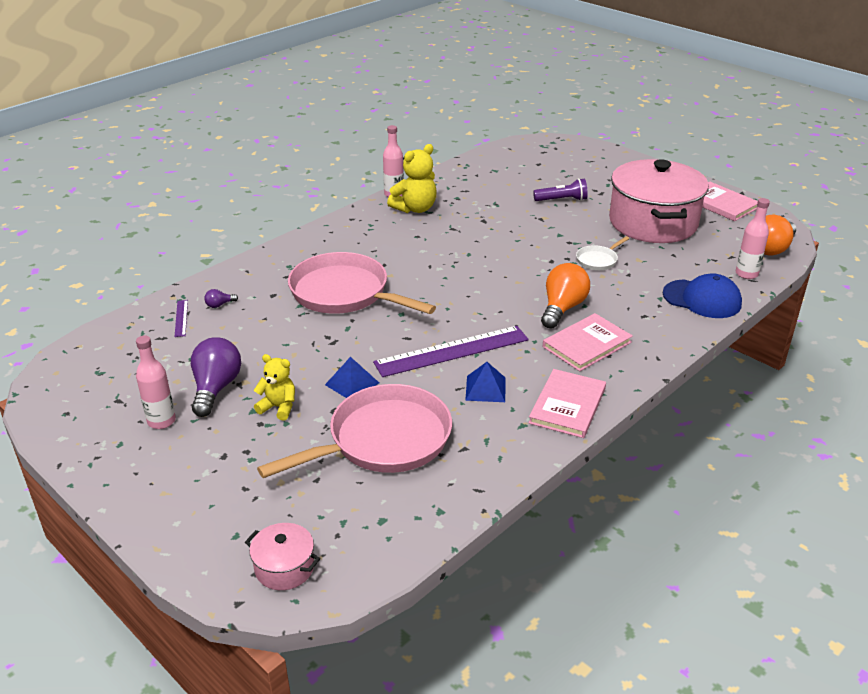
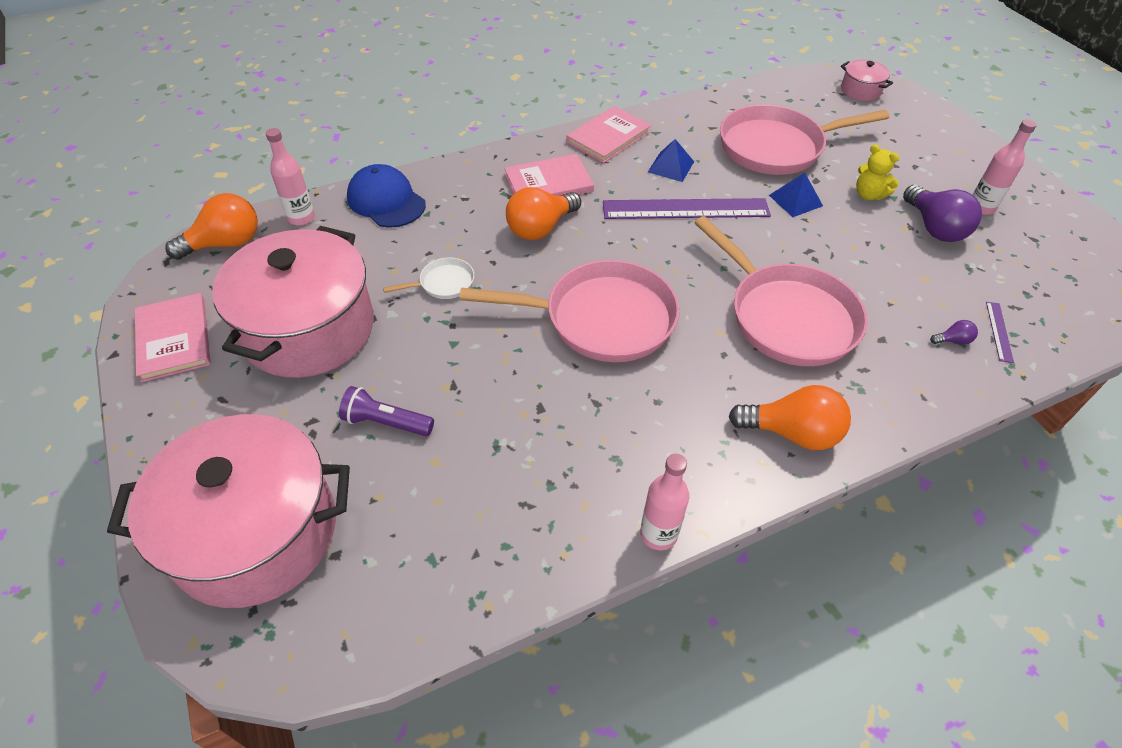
camera: 160 degrees left, 15 degrees up
purple light bulb [191,337,241,417] -> purple light bulb turned 45 degrees counterclockwise [903,185,982,242]
yellow teddy bear [387,144,437,213] -> none
none -> pink pot [107,414,350,608]
none -> pink pan [459,260,679,362]
none -> orange light bulb [729,385,851,450]

